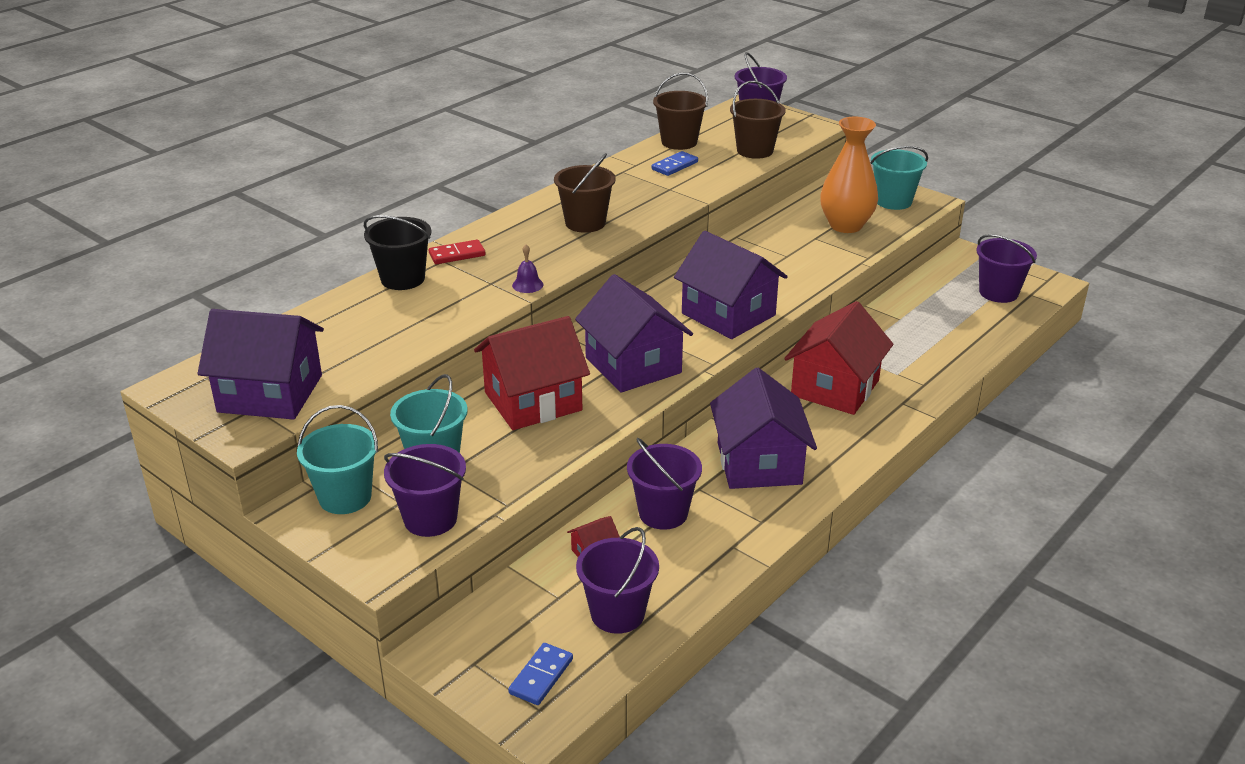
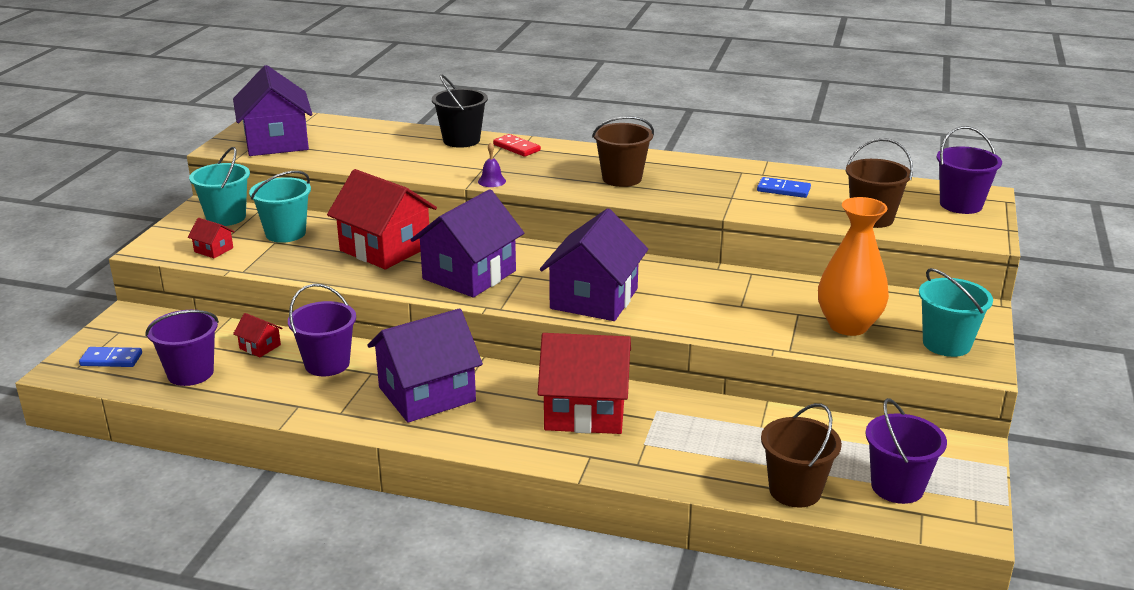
camera: 65 degrees right, 5 degrees down
purple bucket [384,444,466,537] -> red house [188,218,235,258]
brown bucket [653,73,708,150] -> brown bucket moved to [761,403,842,508]

